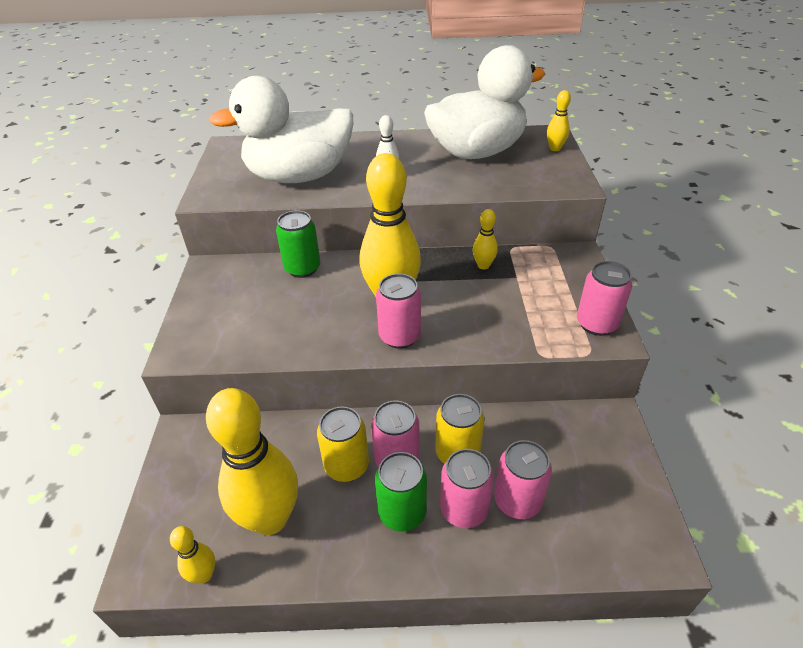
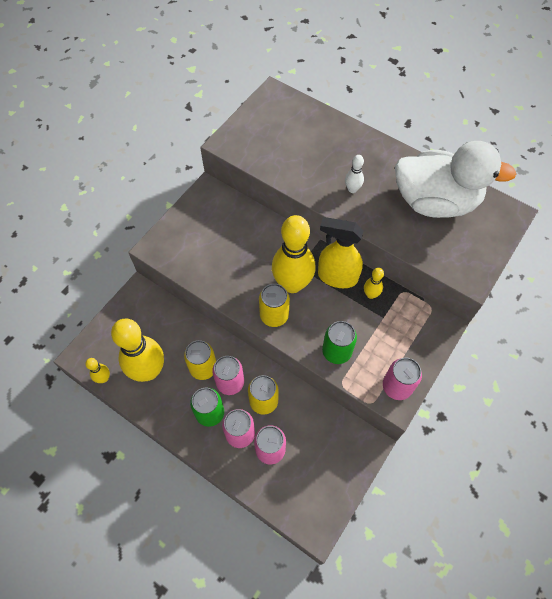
camera: 35 degrees right, 20 degrees up
white duck [208,76,353,183] -> none
green can [276,210,320,278] -> green can moved to [322,321,357,364]
pink can [376,274,421,349] -> yellow can [259,284,290,327]
yellow bowling pin [547,90,571,151] -> none
none -> yellow spray bottle [318,217,364,288]

